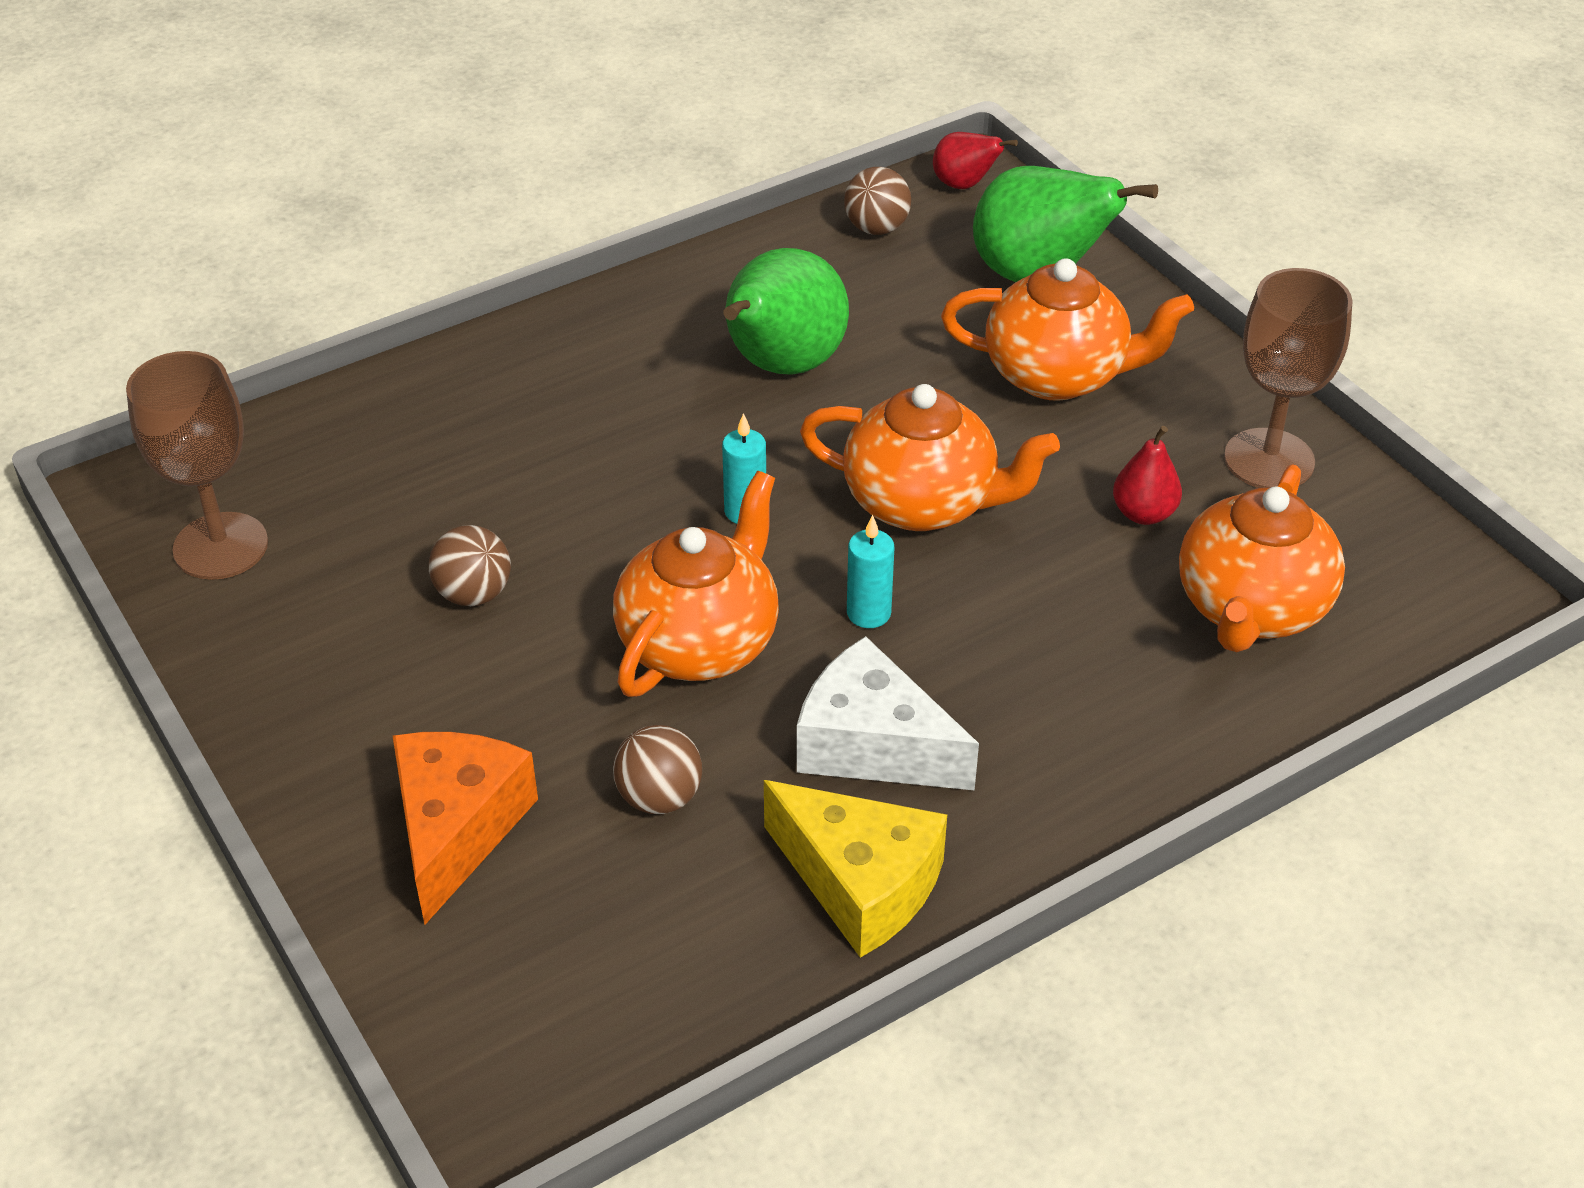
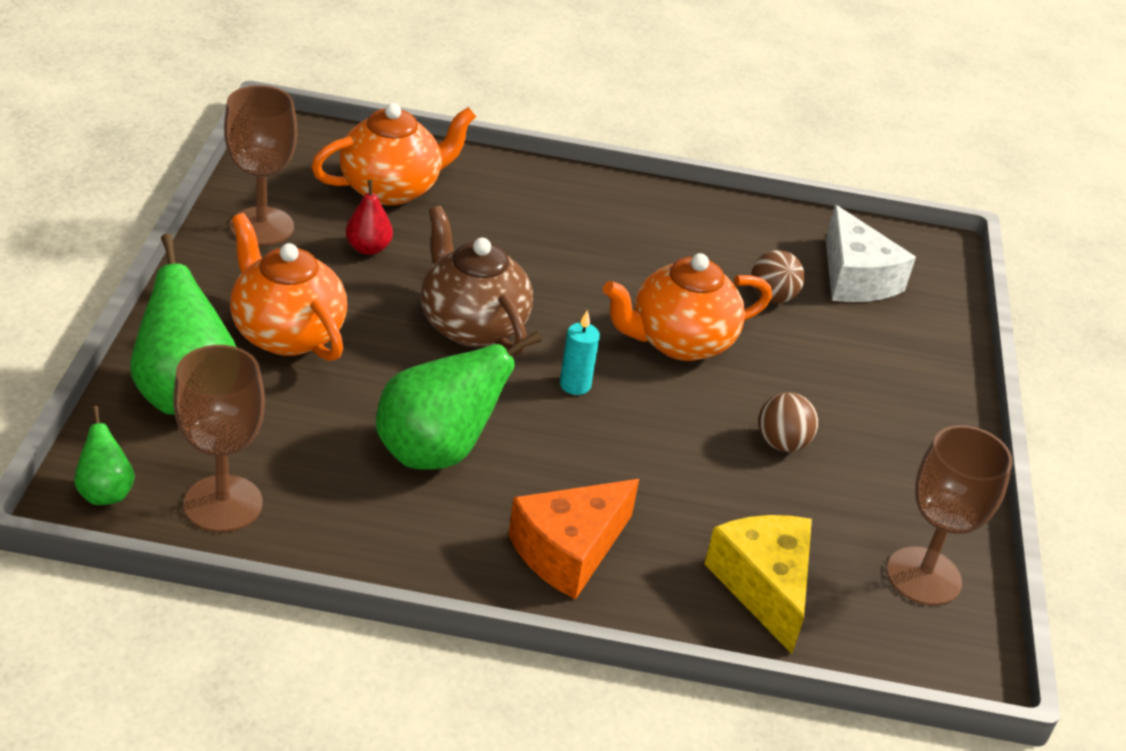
camera: 145 degrees left, 5 degrees down
orange cheese [393,732,538,924] -> orange cheese moved to [508,479,639,599]
yellow cheese [764,780,947,958] -> yellow cheese moved to [705,515,812,654]
white cheese [797,636,979,790] -> white cheese moved to [826,205,916,302]
orange teapot [800,384,1060,531] -> brown teapot [421,206,533,355]
brown ball [844,167,911,235] -> brown goblet [173,345,265,532]
turquoise candle [847,515,895,628] -> none
red pear [933,132,1018,189] -> green pear [74,406,135,505]

